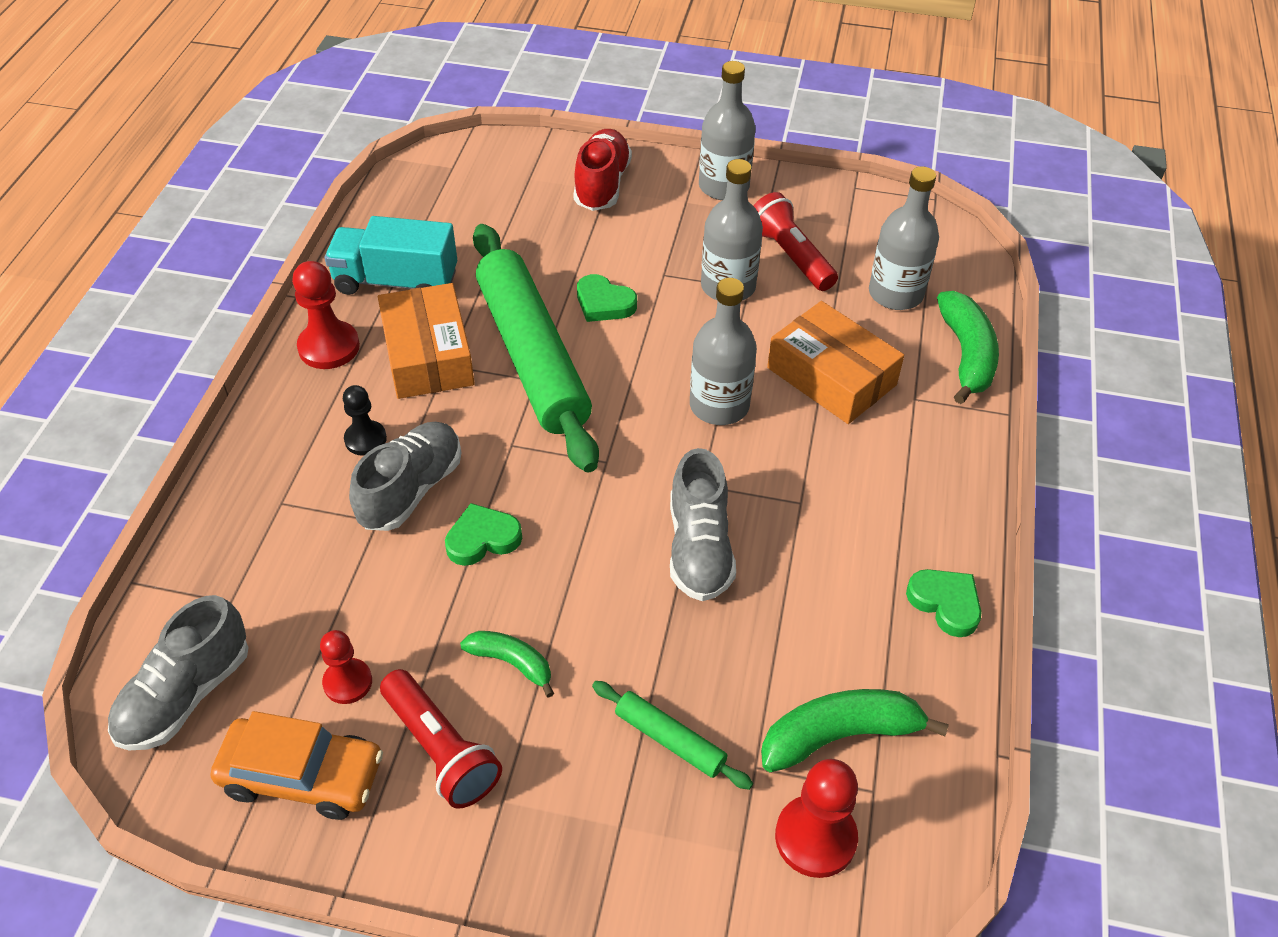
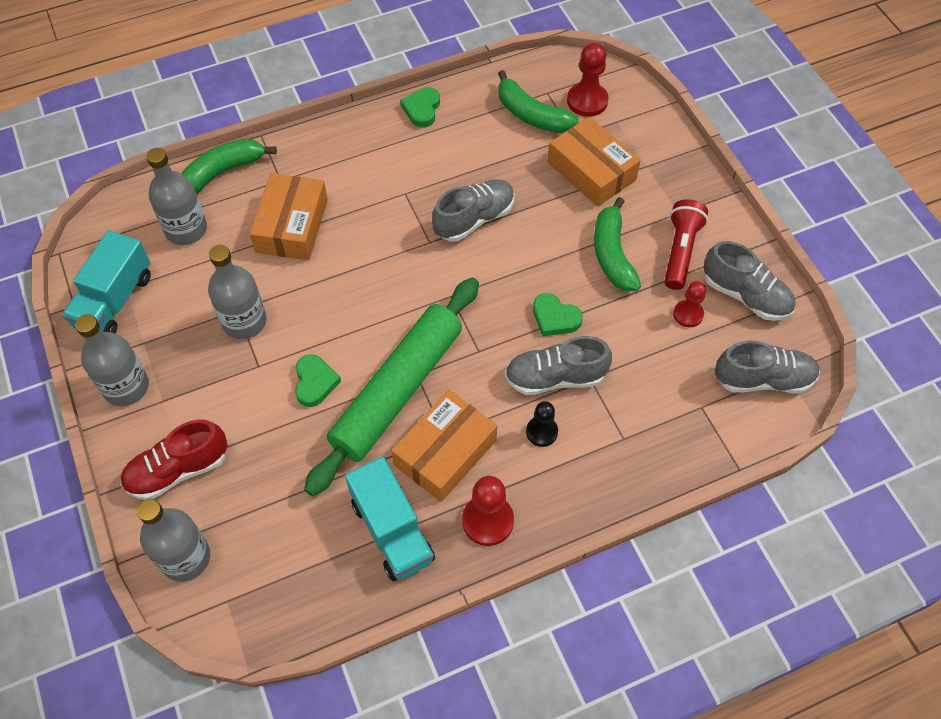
camera: 125 degrees left, 10 degrees up
orange car [211,711,383,820] -> grey shoe [704,241,796,321]
green banana [460,631,554,698] -> green banana [594,197,641,291], size x1.66
green rolling pin [592,681,753,790] -> orange box [548,117,641,207]
grey bottle [690,278,757,425] -> grey bottle moved to [137,499,210,582]
red flashlight [753,192,838,291] -> none
none -> turquoise truck [62,230,151,333]

